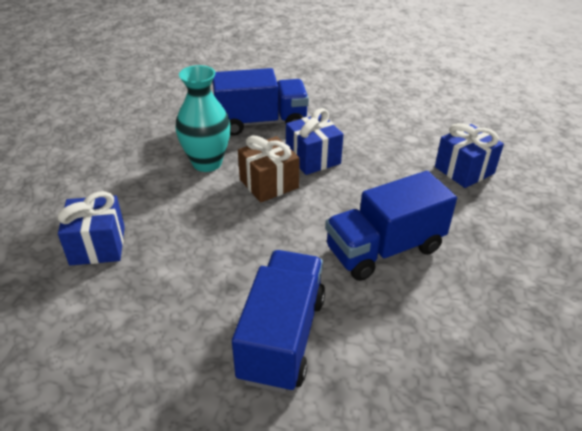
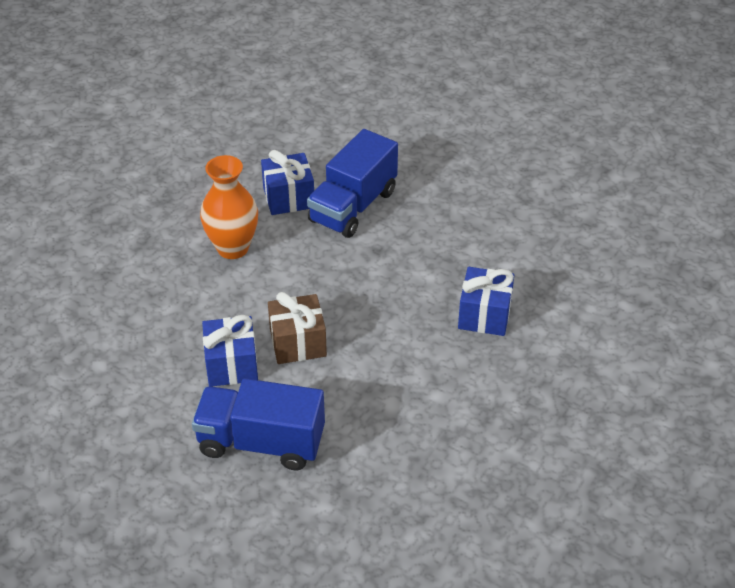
camera: 160 degrees left, 5 degrees up
turquoise vase [176,65,231,172] -> none
blue truck [325,171,457,281] -> orange vase [200,155,258,259]
blue gift [435,123,504,188] -> blue gift moved to [261,150,314,215]

